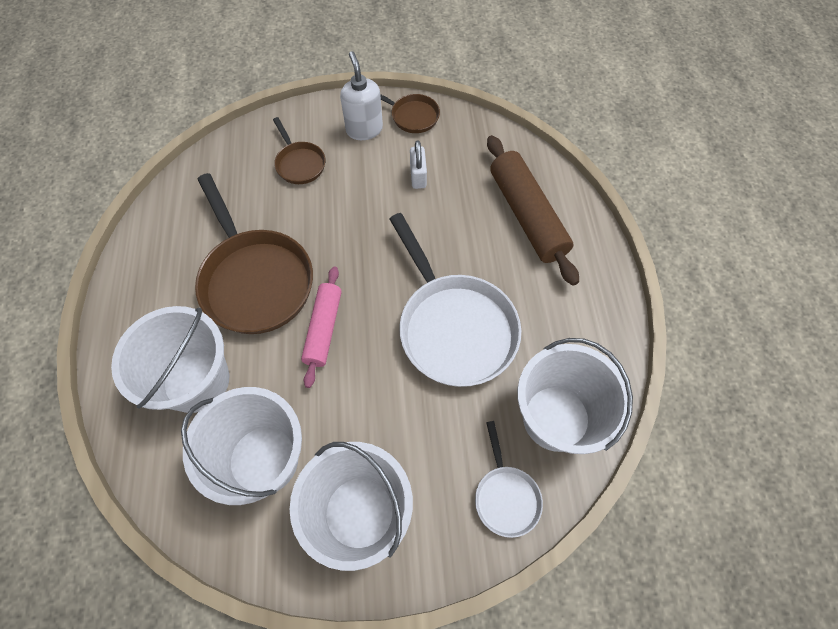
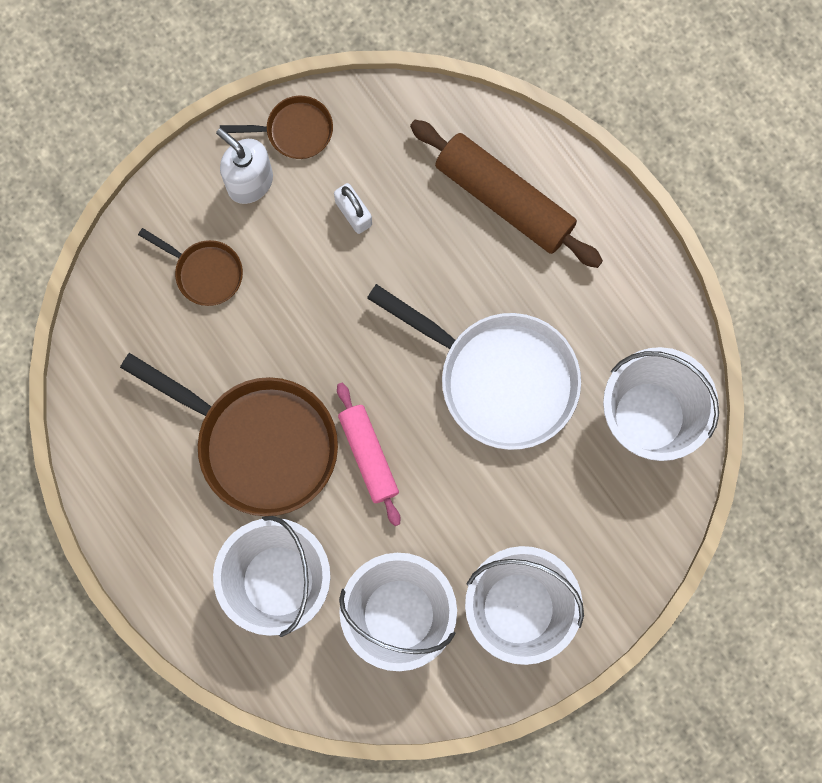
camera: 30 degrees left, 15 degrees up
white pan [475,421,543,538] -> none

